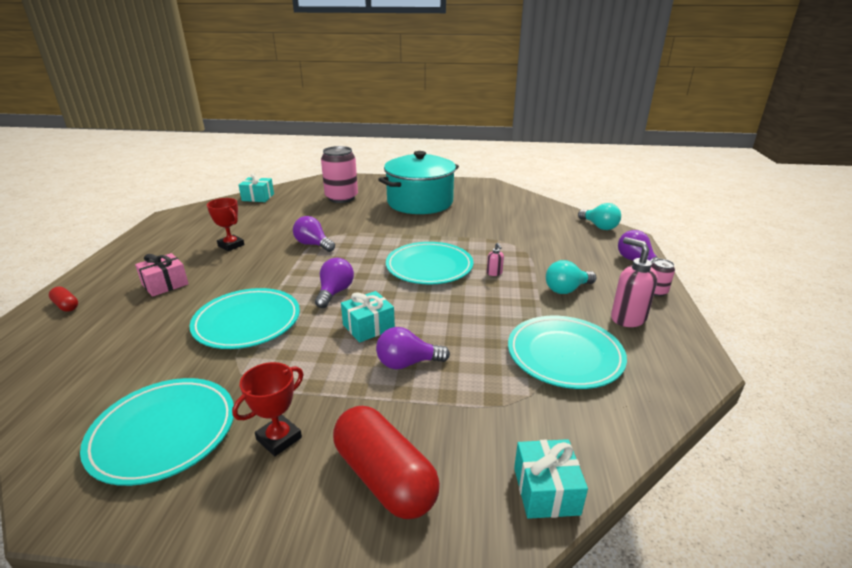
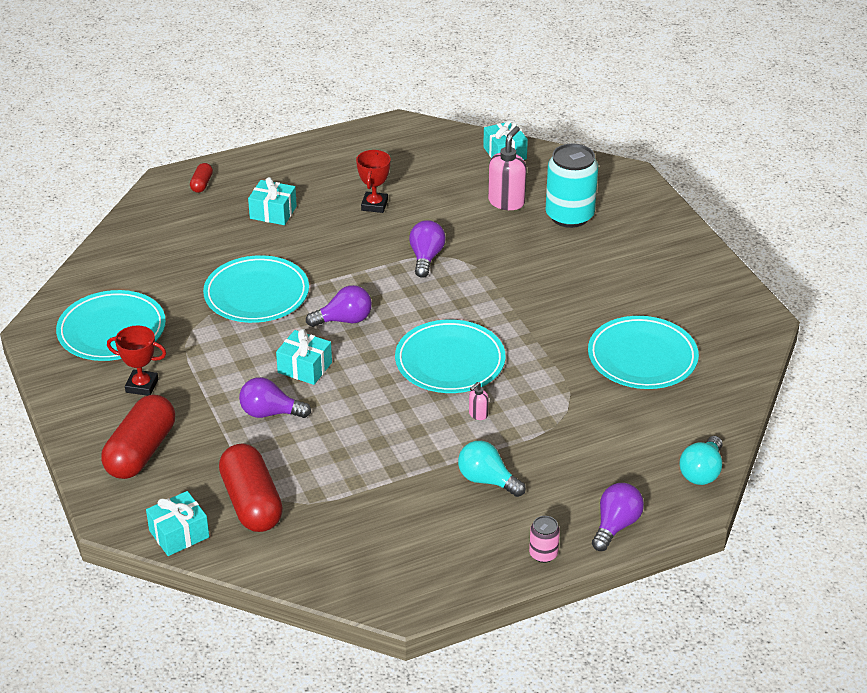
camera: 60 degrees right, 10 degrees up
pink gift [135,253,189,297] -> turquoise gift [248,177,297,225]
pink can [321,146,358,203] -> turquoise can [546,144,598,228]
purple light bulb [376,327,450,369] -> purple light bulb turned 45 degrees counterclockwise [239,377,311,418]
turquoise pot [378,151,459,214] -> none
turquoise plate [508,316,627,389] -> turquoise plate moved to [588,316,699,389]
pink soap dispenser [611,237,658,327] -> pink soap dispenser moved to [488,126,527,210]
none -> red capsule [219,443,283,532]

